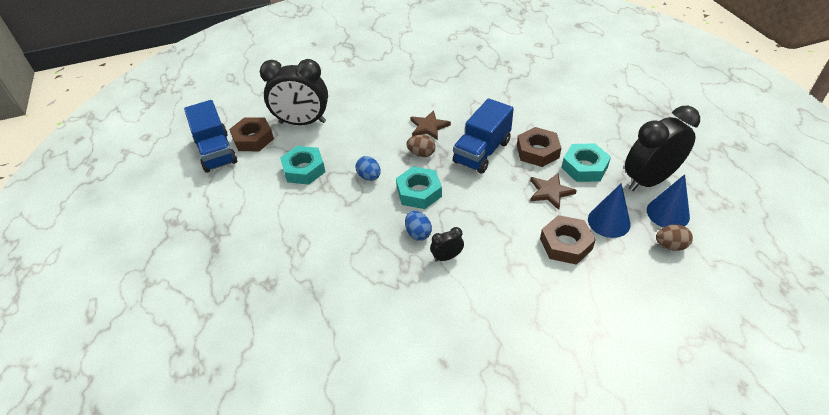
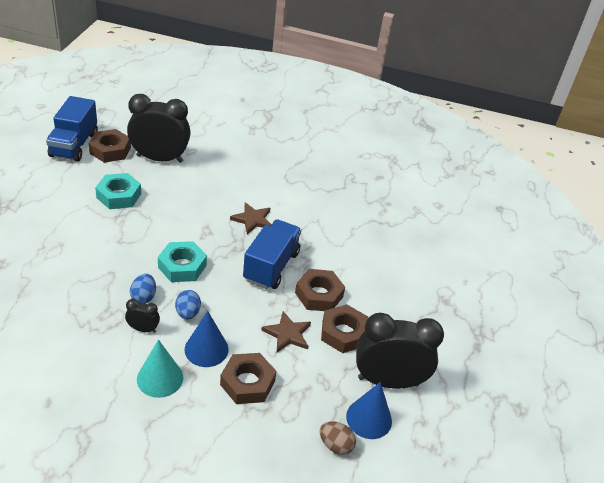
camera: 25 degrees right, 5 degrees down
black clock [260,59,328,125] -> black clock turned 150 degrees clockwise [127,94,191,163]
blue egg [356,156,381,181] -> blue egg moved to [175,290,201,319]
brown egg [406,135,435,157] -> none
blue truck [453,98,514,173] -> blue truck turned 135 degrees clockwise [243,219,301,289]
turquoise nut [562,143,611,182] -> brown nut [321,304,368,353]
blue cone [588,183,631,238] -> blue cone moved to [185,311,229,367]
none -> turquoise cone [137,340,183,398]

